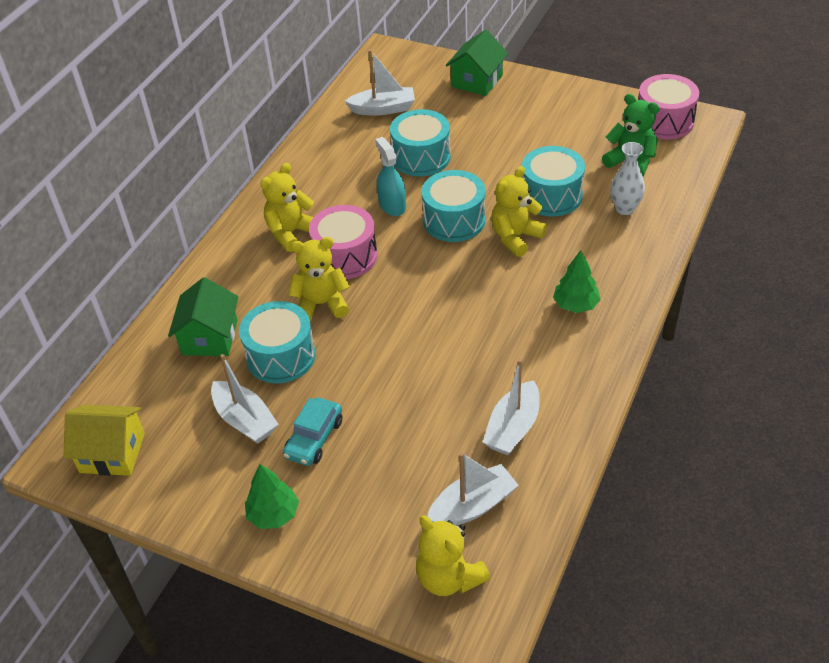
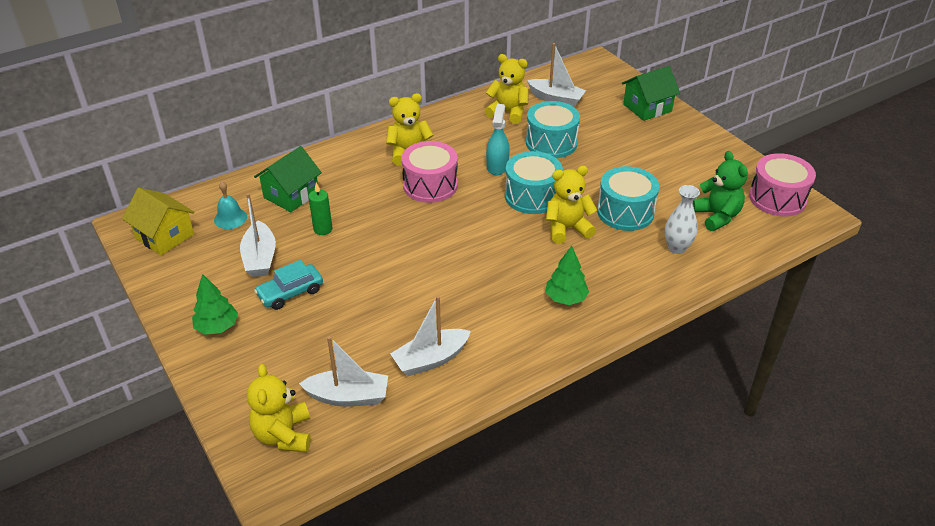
camera: 30 degrees right, 5 degrees down
turquoise drum [239,301,316,383] -> green candle [308,183,333,235]
yellow teddy bear [289,237,350,321] -> yellow teddy bear moved to [485,54,528,124]
none -> turquoise bell [214,182,247,229]

